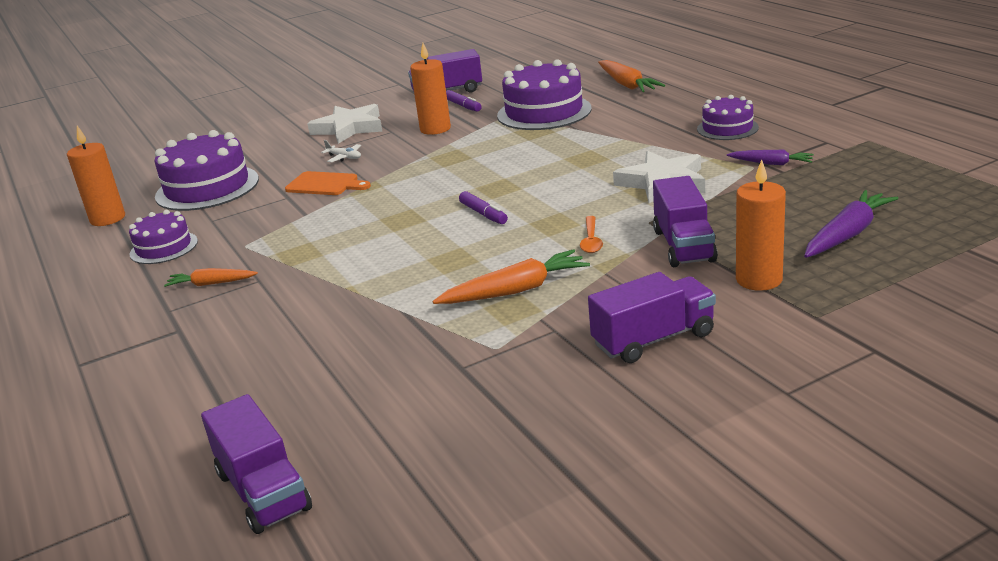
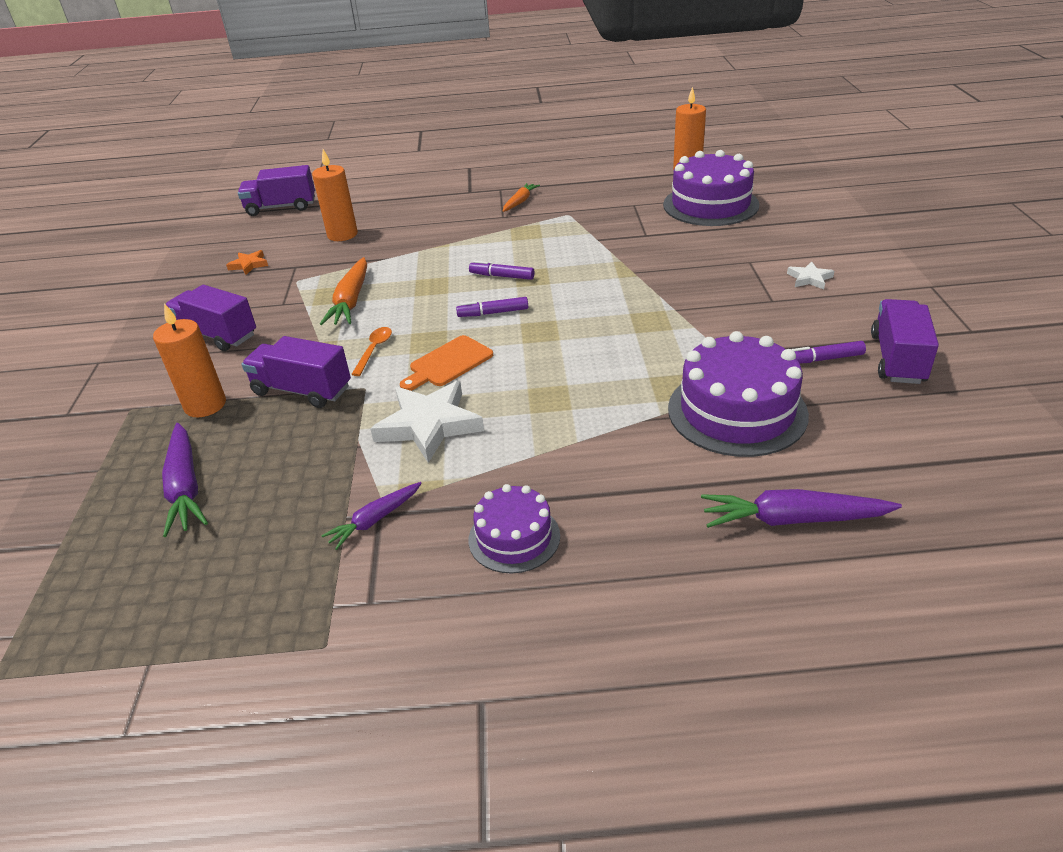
camera: 115 degrees right, 10 degrees up
purple cake [129,210,198,264] -> none
orange cutting board [285,171,371,195] -> orange cutting board moved to [400,335,493,391]
white star [307,104,383,144] -> white star [787,261,834,289], size x0.50
white plane [321,140,361,163] -> none
orange candle [410,43,451,135] -> orange candle moved to [312,149,358,241]
orange spoon [580,216,603,253] -> orange spoon turned 75 degrees clockwise [351,327,392,376]
purple truck [588,272,716,363] -> purple truck turned 120 degrees clockwise [166,285,256,351]
orange carrot [598,60,665,92] -> purple carrot [701,489,902,528]
none -> orange star [226,250,268,275]
none -> purple marker [469,261,535,280]

